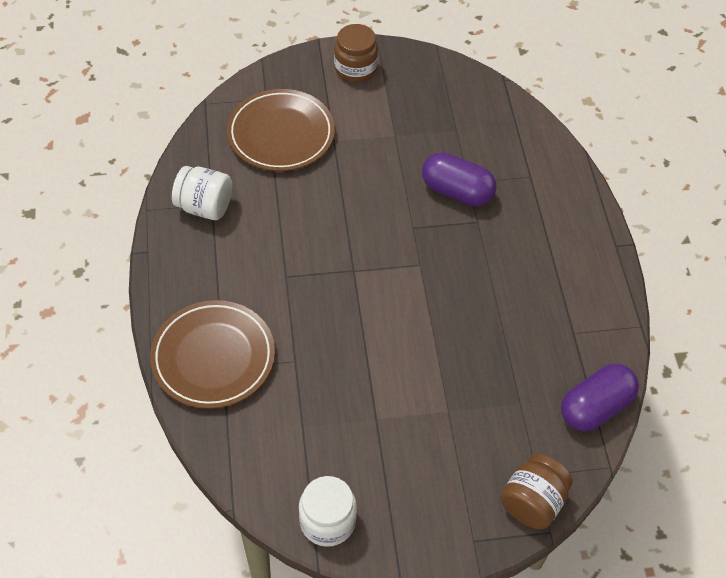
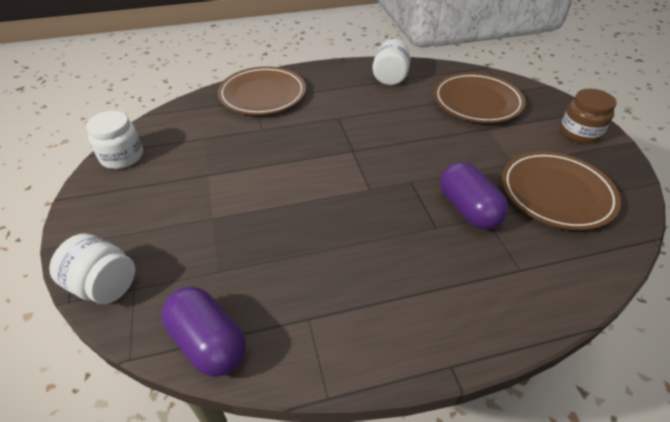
camera: 85 degrees right, 10 degrees down
purple capsule [422,152,496,206] -> purple capsule turned 45 degrees counterclockwise [440,162,509,229]
brown jar [500,454,573,529] -> white jar [49,233,135,304]
none -> brown plate [502,151,621,230]

